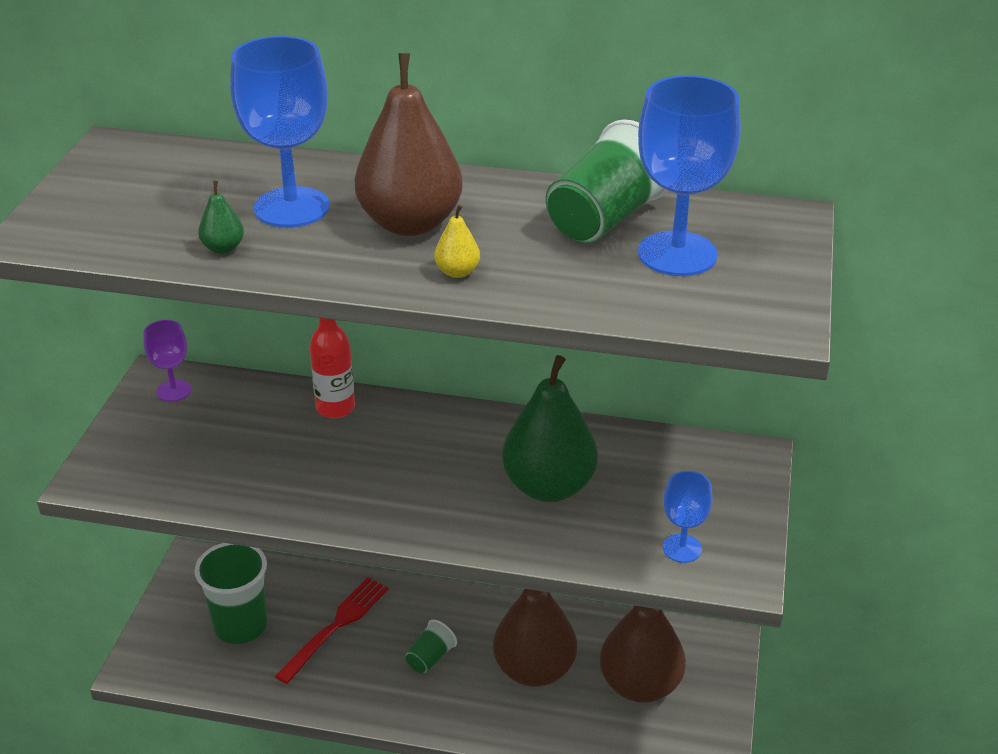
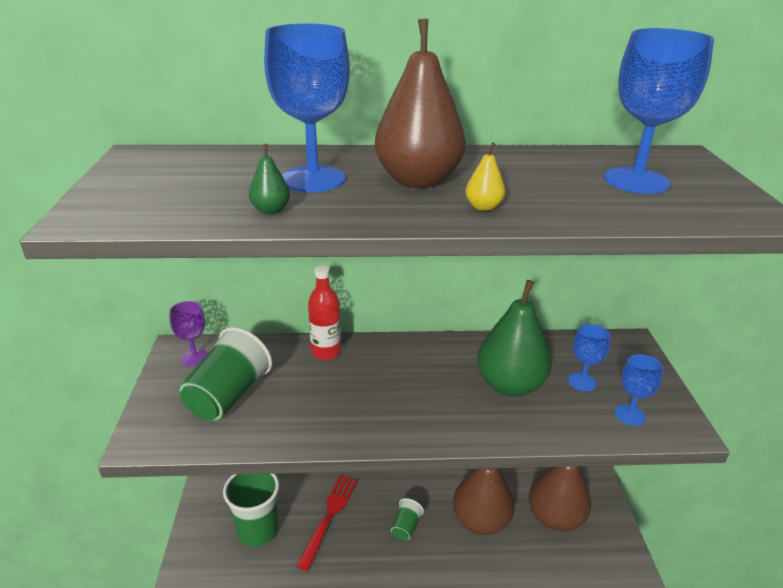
camera: 15 degrees left, 5 degrees down
green cup [546,119,668,244] -> green cup moved to [179,327,272,421]
none -> blue goblet [568,324,611,392]

